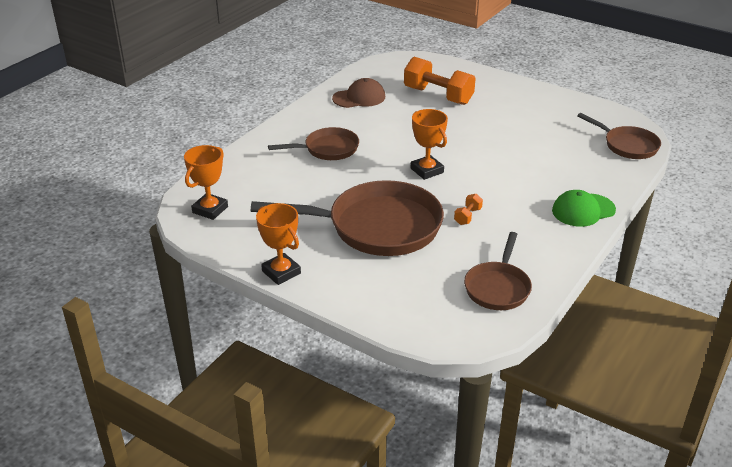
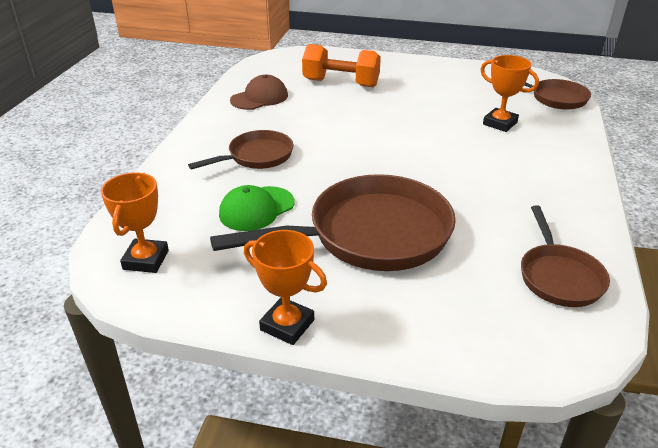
camera: 20 degrees left, 0 degrees up
orange trophy [411,109,448,180] -> orange trophy moved to [480,55,539,132]
orange dumbbell [454,194,483,225] -> none
green cap [552,190,616,227] -> green cap moved to [219,185,295,231]

